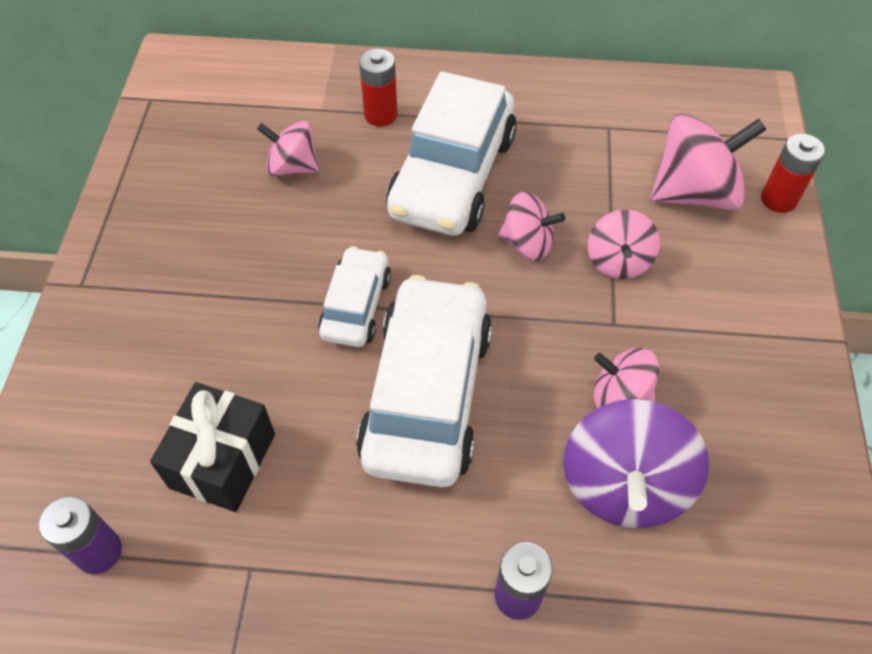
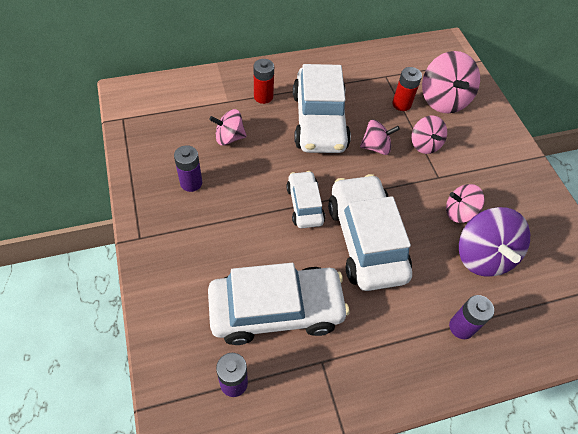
camera: 25 degrees left, 0 degrees up
black gift [150,382,275,512] -> white car [208,263,349,345]
pink spinning top [651,114,767,210] -> pink spinning top turned 120 degrees clockwise [422,51,480,113]
red battery [761,134,825,213] -> red battery moved to [392,67,422,111]
none -> purple battery [174,145,202,192]

